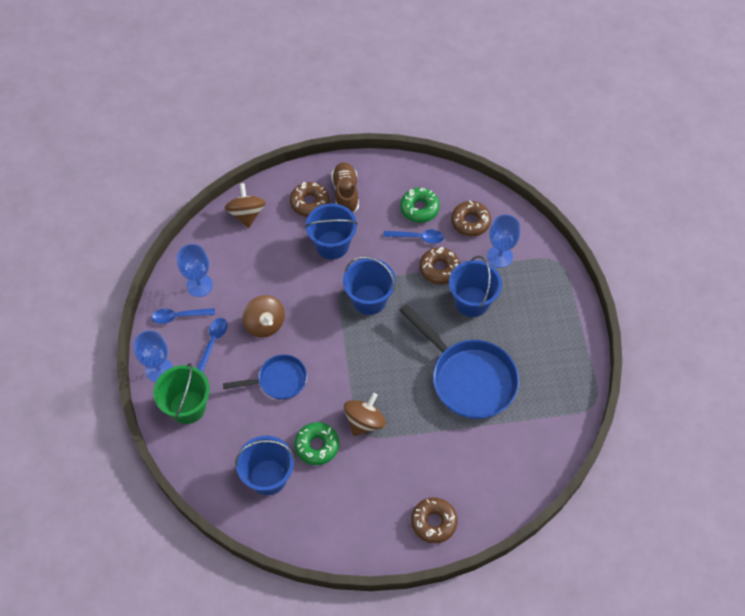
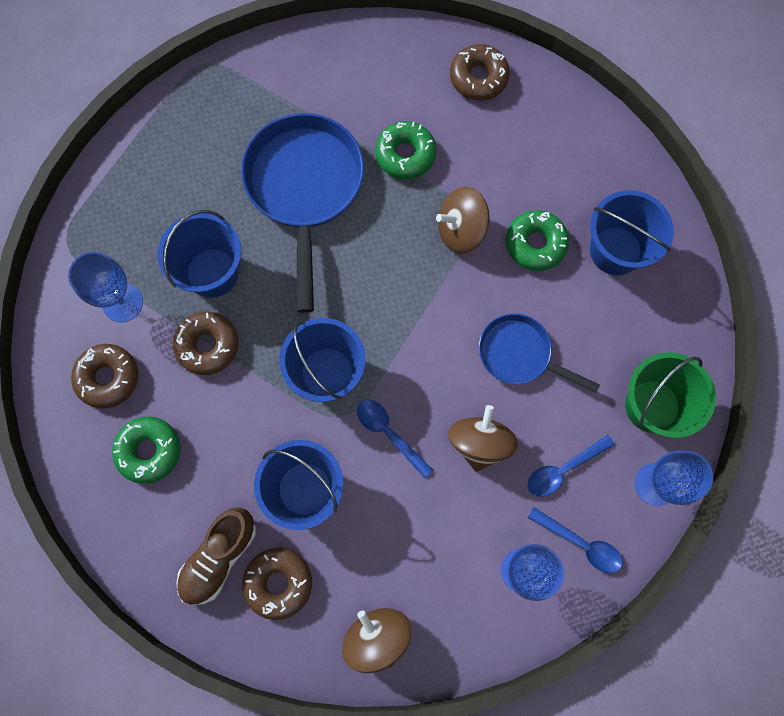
camera: 140 degrees left, 15 degrees up
brown spinning top [224,183,266,228] -> brown spinning top turned 120 degrees clockwise [342,608,411,673]
blue spoon [384,230,444,244] -> blue spoon moved to [357,400,433,478]
none -> green donut [375,121,436,179]

